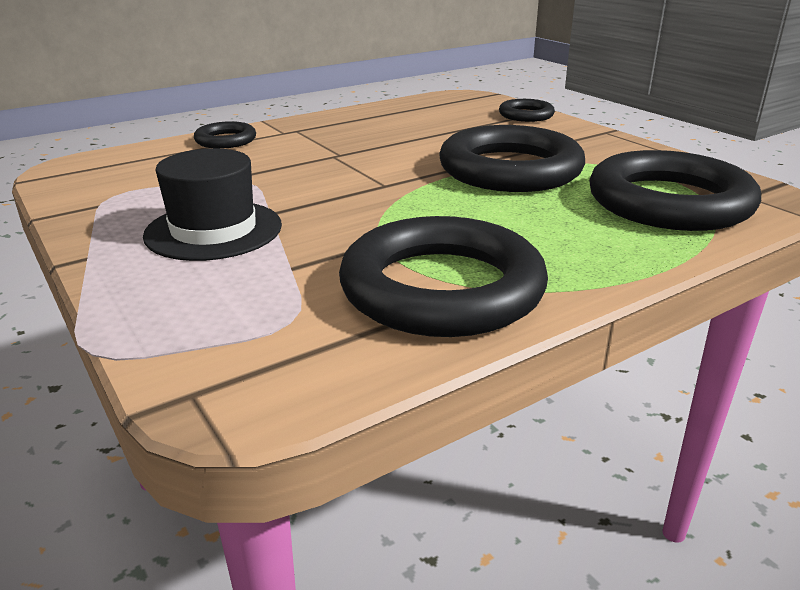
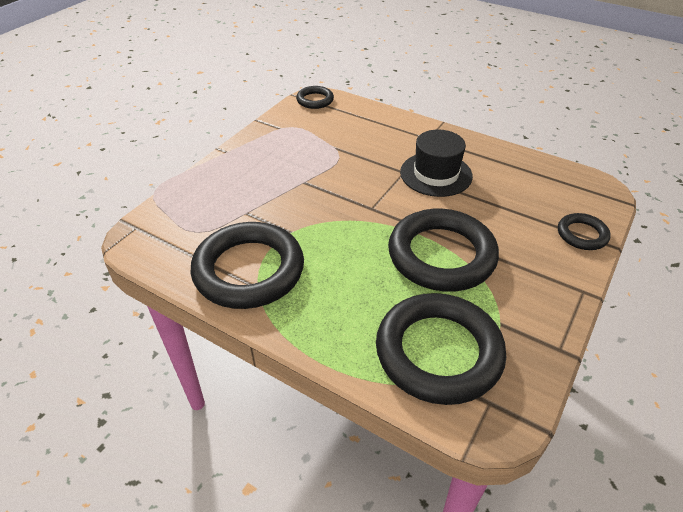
camera: 65 degrees right, 15 degrees up
black hat [143,148,282,261] -> black hat moved to [400,130,473,197]
black ring [194,121,256,149] -> black ring moved to [296,86,334,109]

